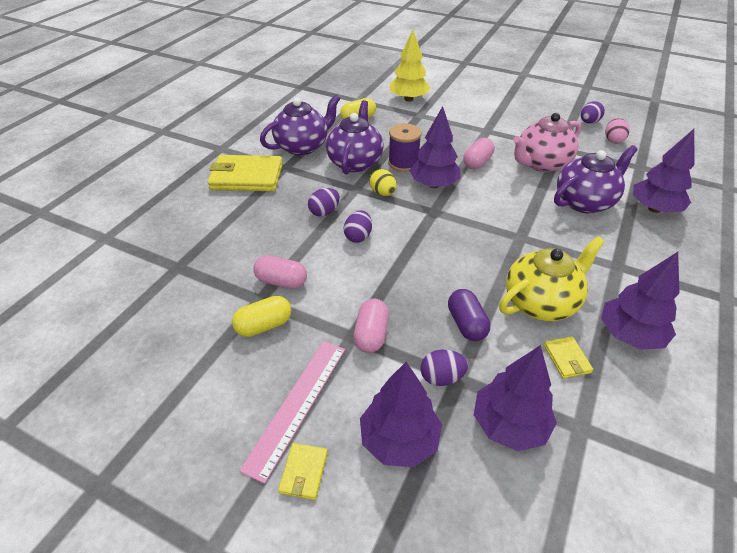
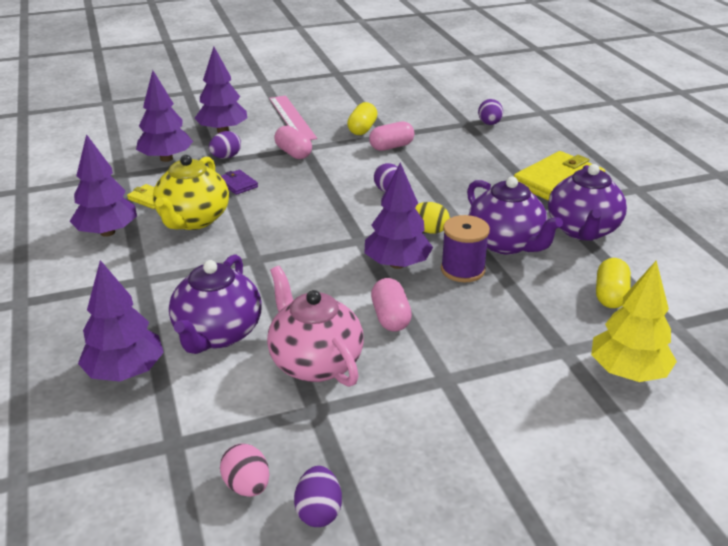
camera: 135 degrees right, 10 degrees down
yellow wallet [278,443,328,500] -> none
purple egg [308,188,340,217] -> purple egg moved to [478,99,503,125]
purple capsule [448,289,490,341] -> purple wallet [221,170,258,195]
pink teapot [513,113,581,172] -> pink teapot turned 45 degrees counterclockwise [267,266,364,387]

